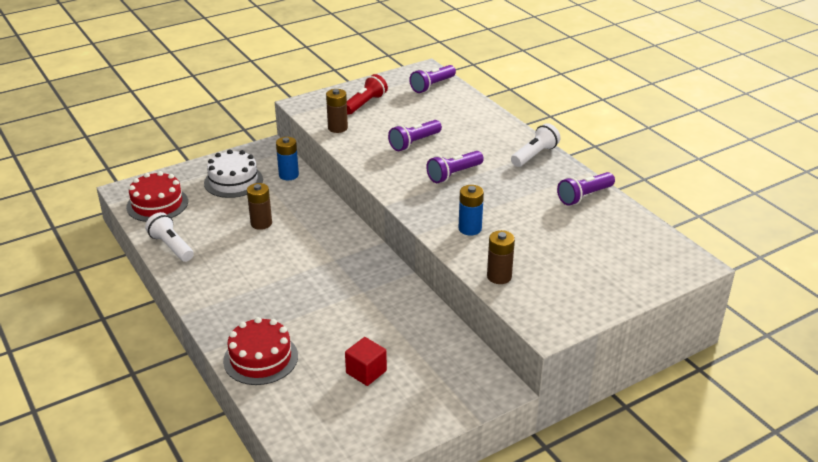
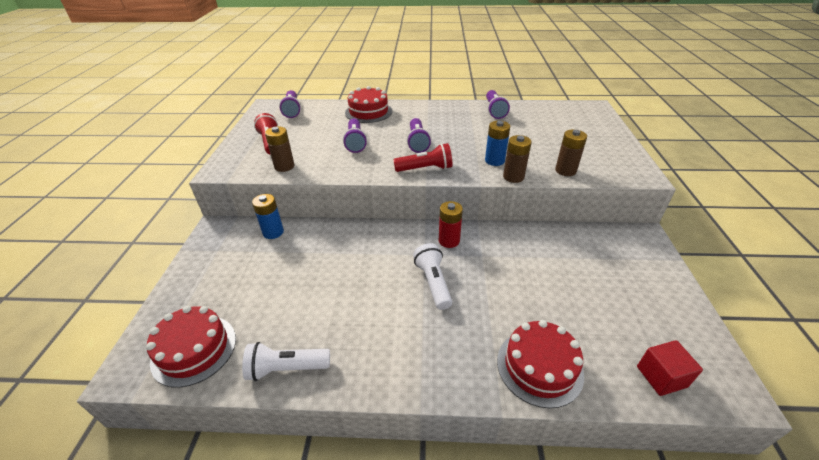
camera: 55 degrees left, 5 degrees up
white cake [204,149,263,198] -> none
brown battery [247,183,272,230] -> brown battery moved to [503,135,532,183]
red cube [345,337,387,386] -> red cube moved to [637,340,703,396]
white flashlight [511,123,561,167] -> white flashlight moved to [413,243,452,310]
none -> red cake [345,86,392,123]
none -> red flashlight [393,143,452,172]
none -> red battery [439,201,463,248]

